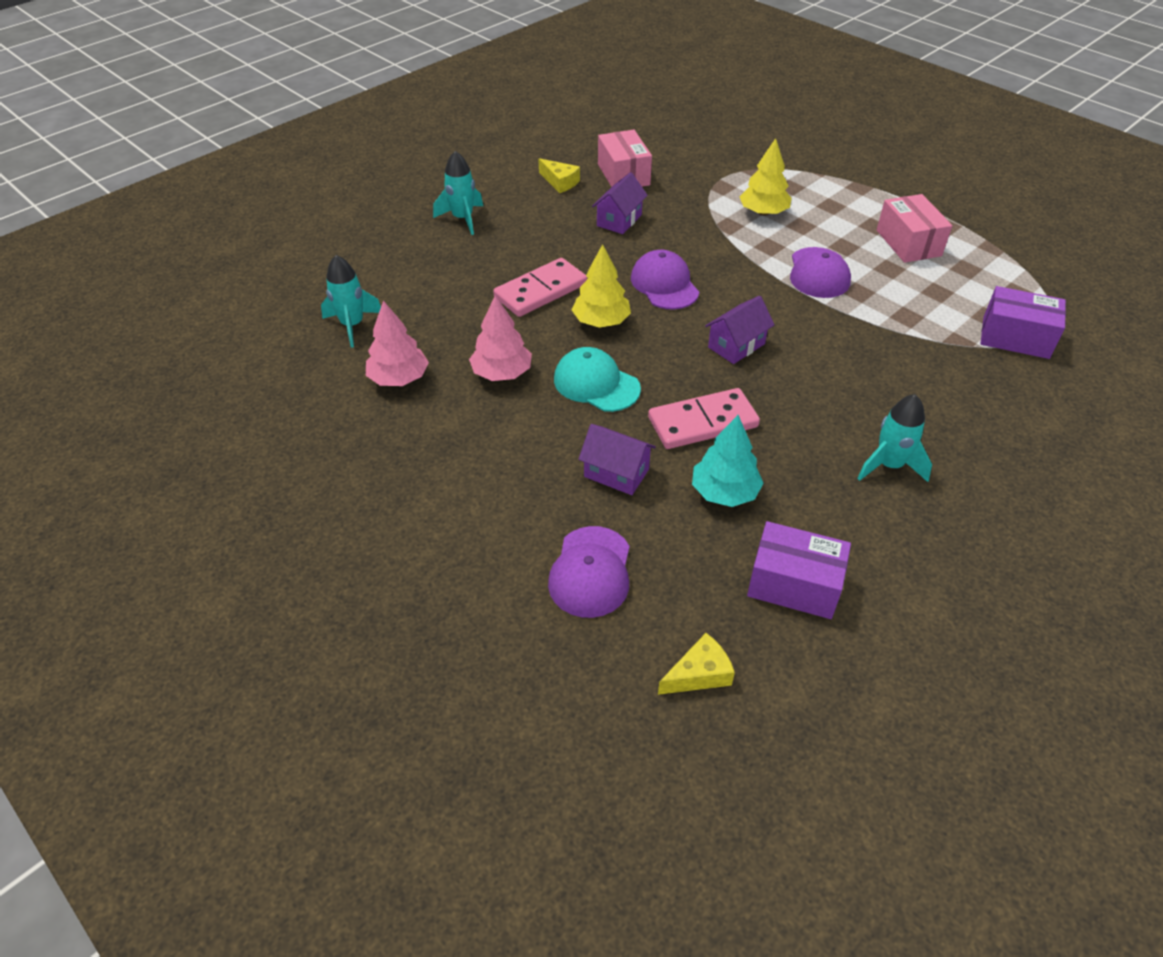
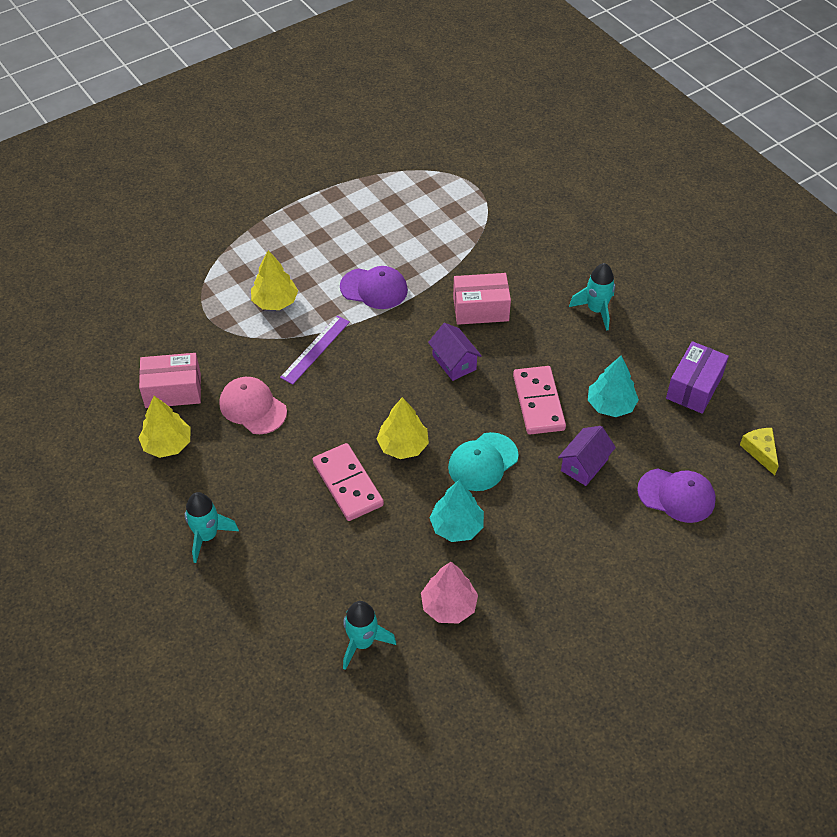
camera: 80 degrees left, 5 degrees up
pink tree [469,295,532,381] -> turquoise tree [429,480,484,542]
yellow cheese [538,158,580,193] -> yellow tree [139,396,191,458]
purple house [592,172,648,234] -> pink cap [219,377,287,434]
purple cap [631,250,699,309] -> none
pink box [877,194,952,263] -> pink box moved to [453,273,511,325]
purple box [980,286,1066,359] -> none
none -> purple ruler [280,316,350,384]

